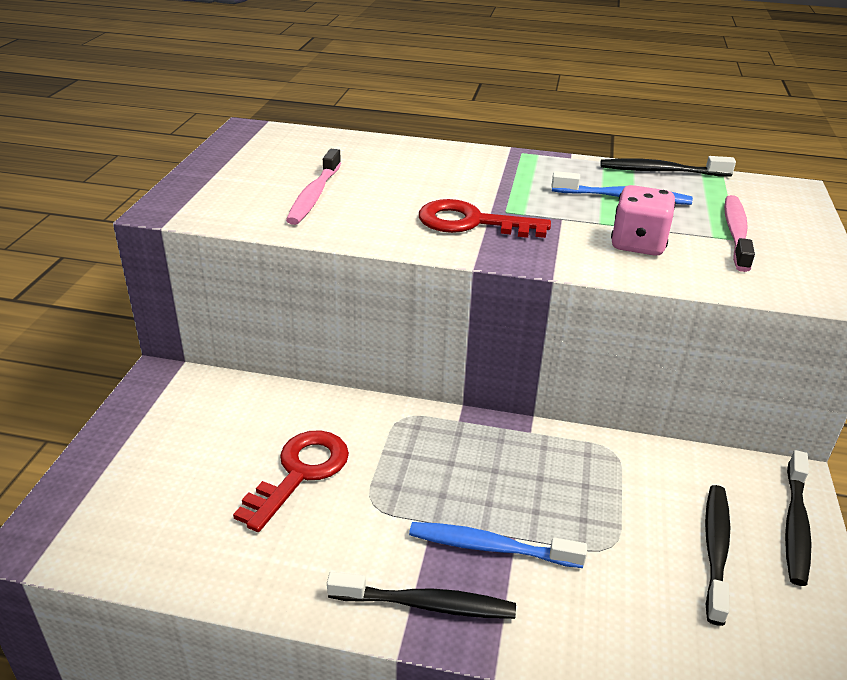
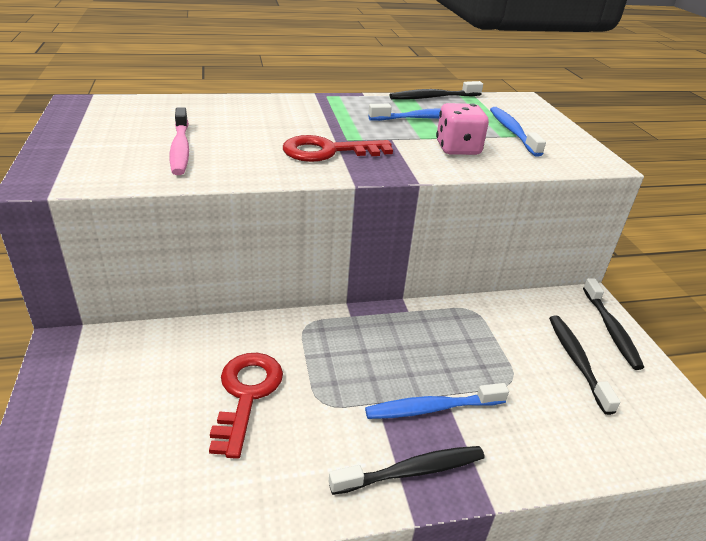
camera: 25 degrees left, 0 degrees up
pink toothbrush [724,195,755,272] -> blue toothbrush [490,107,546,157]

